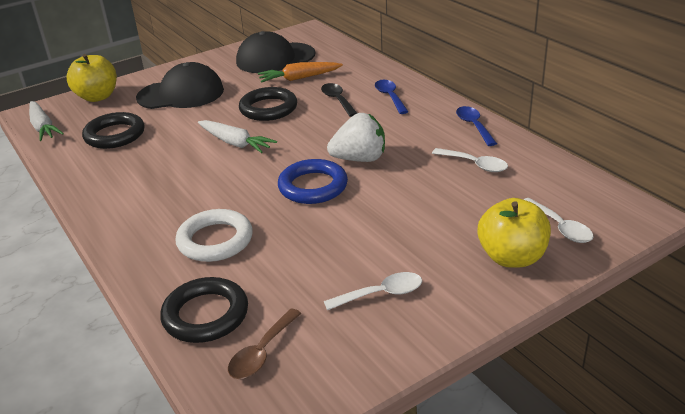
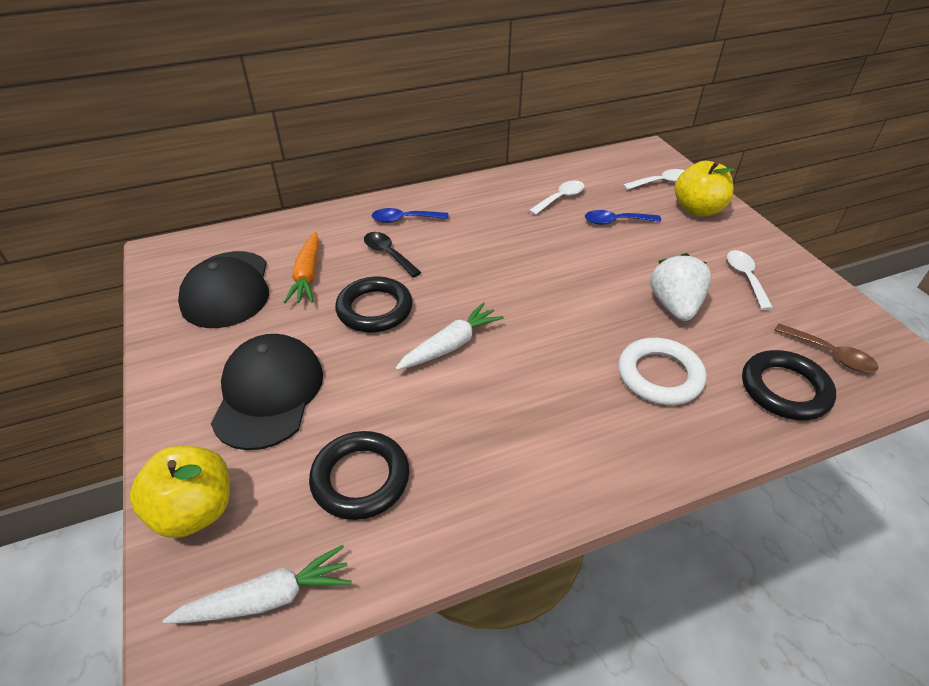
camera: 80 degrees left, 10 degrees up
blue ring [278,159,348,204] -> none
black spoon [321,83,357,117] -> black spoon turned 60 degrees clockwise [364,232,421,277]
white strawberry [327,113,385,162] -> white strawberry moved to [650,253,711,321]
blue spoon [456,106,497,146] -> blue spoon moved to [585,210,661,225]

